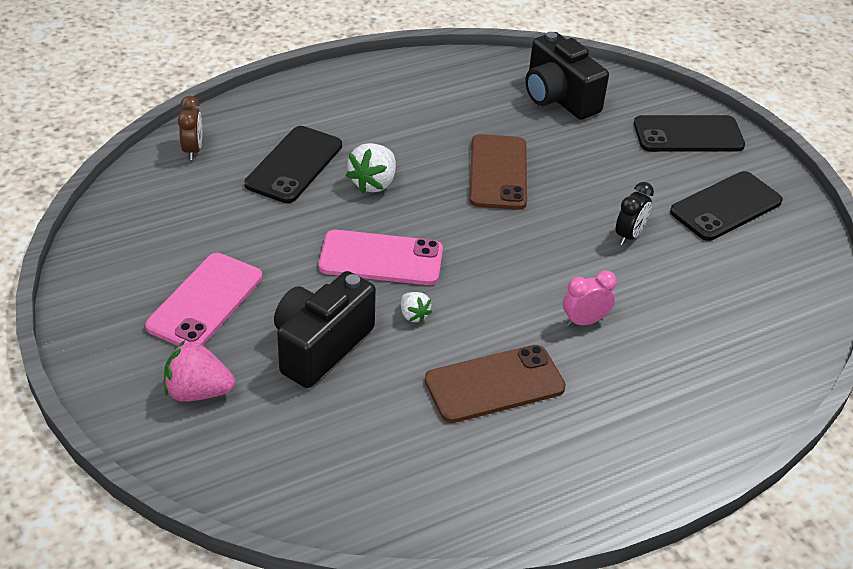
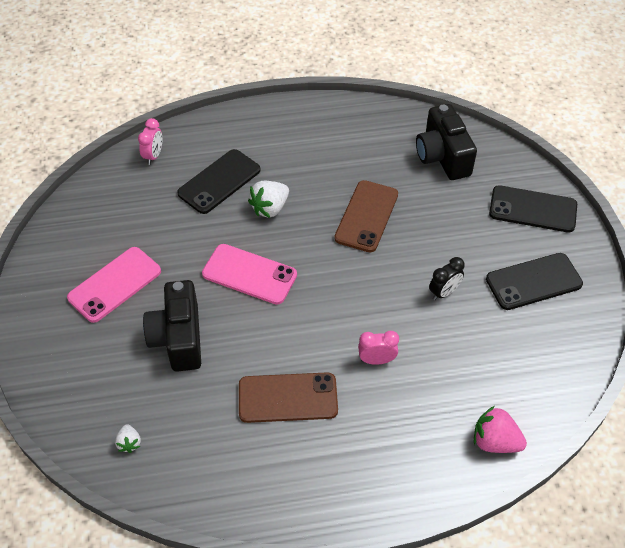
camera: 20 degrees right, 10 degrees up
pink strawberry [164,340,235,402] -> pink strawberry moved to [474,406,527,453]
brown clock [178,96,202,160] -> pink clock [138,118,162,165]
black camera [274,271,376,388] -> black camera turned 60 degrees counterclockwise [143,280,201,372]
white strawberry [401,292,432,323] -> white strawberry moved to [115,424,141,453]

